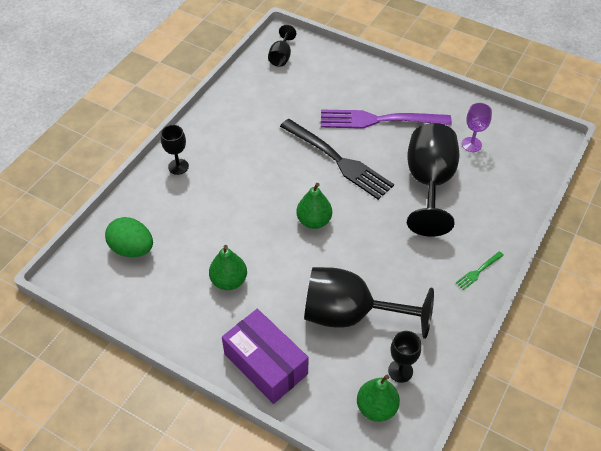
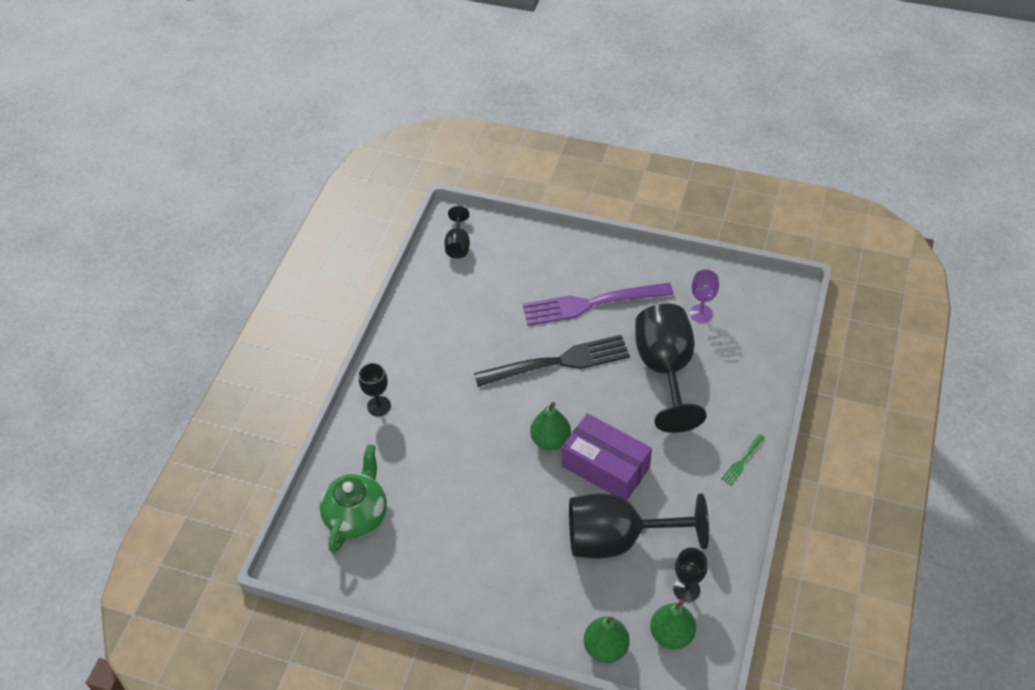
camera: 10 degrees left, 0 degrees up
green egg [105,217,153,257] -> green teapot [320,444,387,553]
green pear [209,245,247,290] -> green pear moved to [584,616,630,663]
purple box [222,309,309,404] -> purple box moved to [562,413,652,500]
black fork [280,119,394,200] -> black fork turned 45 degrees counterclockwise [474,335,630,387]

